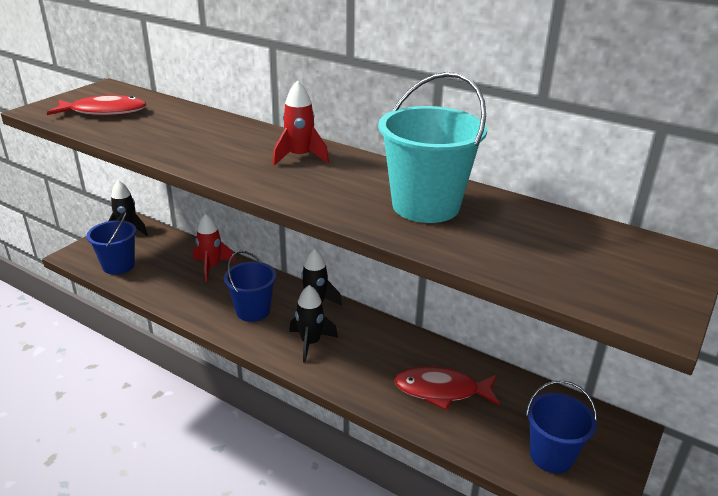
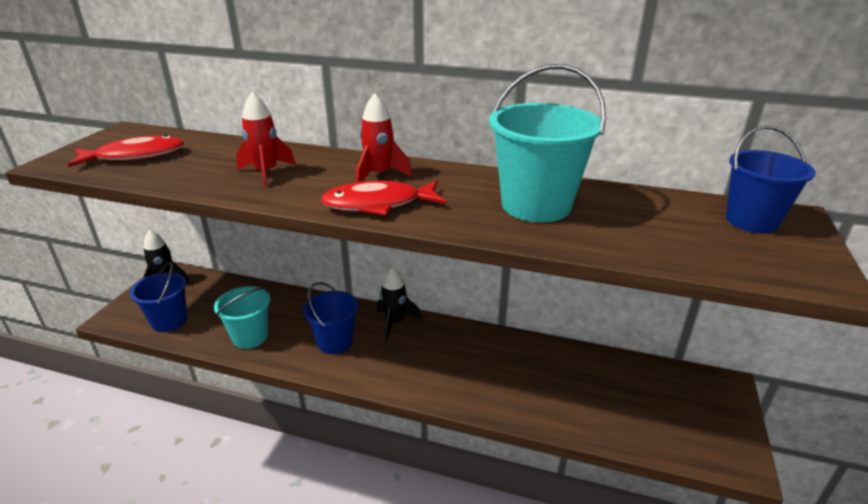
camera: 15 degrees left, 0 degrees up
red rocket [193,214,236,282] -> red rocket moved to [236,91,296,187]
black rocket [289,285,338,363] -> none
red fish [394,366,500,410] -> red fish moved to [320,180,446,216]
blue bucket [526,380,597,473] -> blue bucket moved to [726,125,815,233]
none -> turquoise bucket [214,286,270,349]

